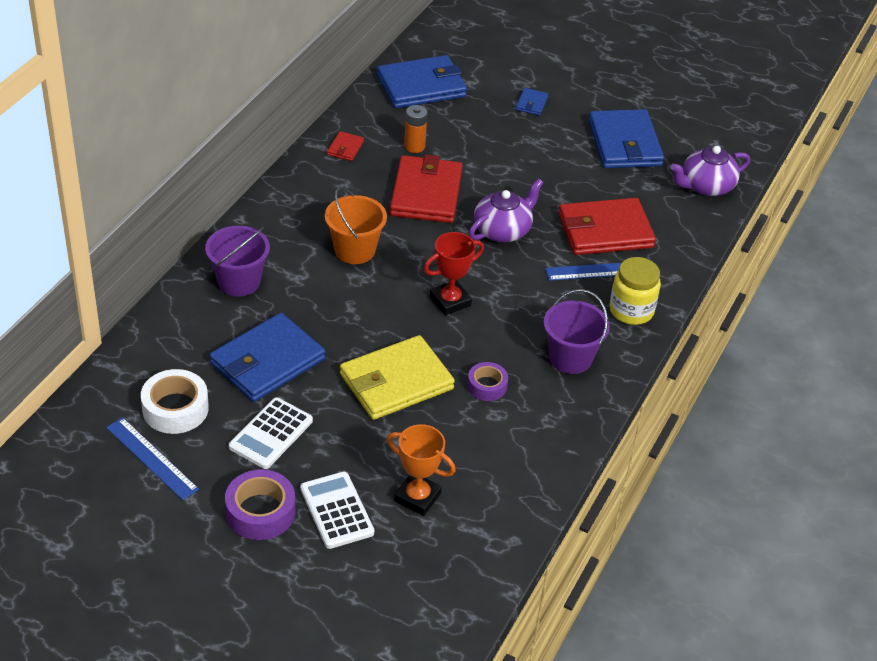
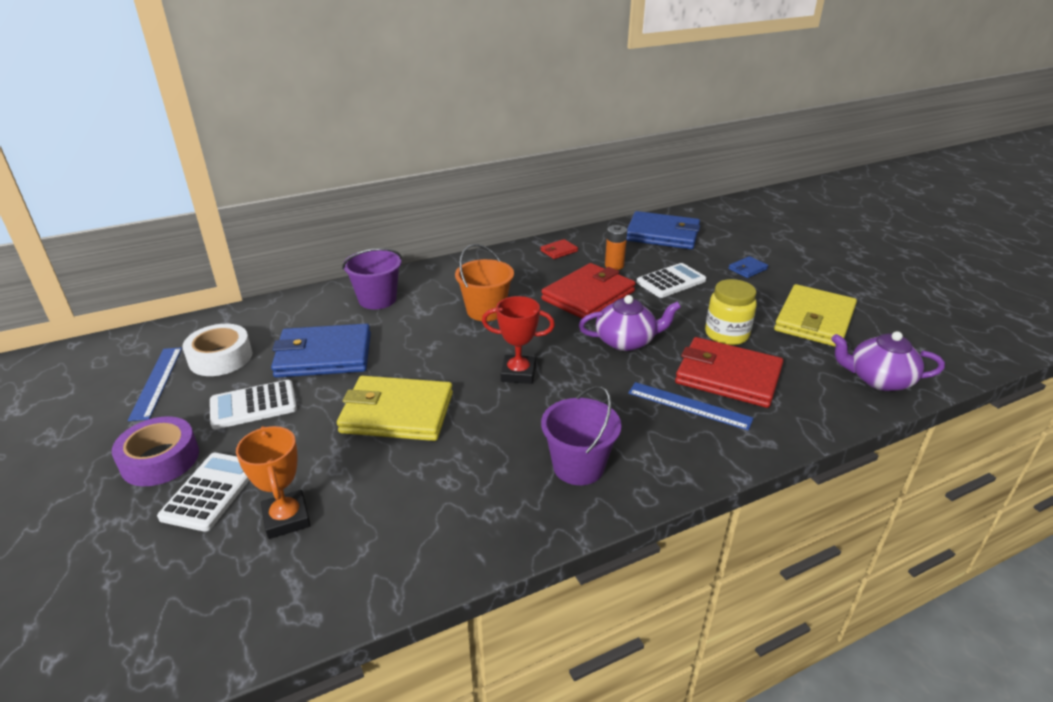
camera: 40 degrees right, 10 degrees down
purple tape [467,362,508,401] -> none
blue wallet [589,109,664,168] -> yellow wallet [774,284,857,347]
yellow jar [609,257,661,325] -> yellow jar moved to [705,279,757,345]
none -> white calculator [637,263,706,298]

